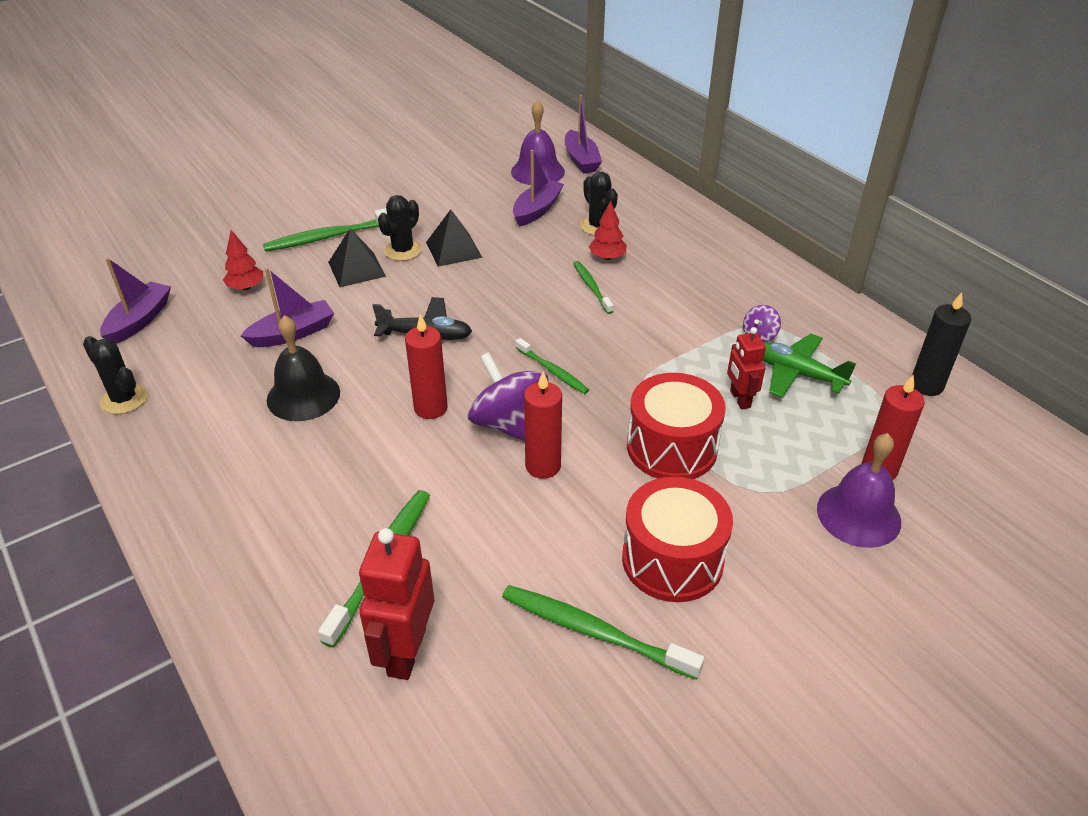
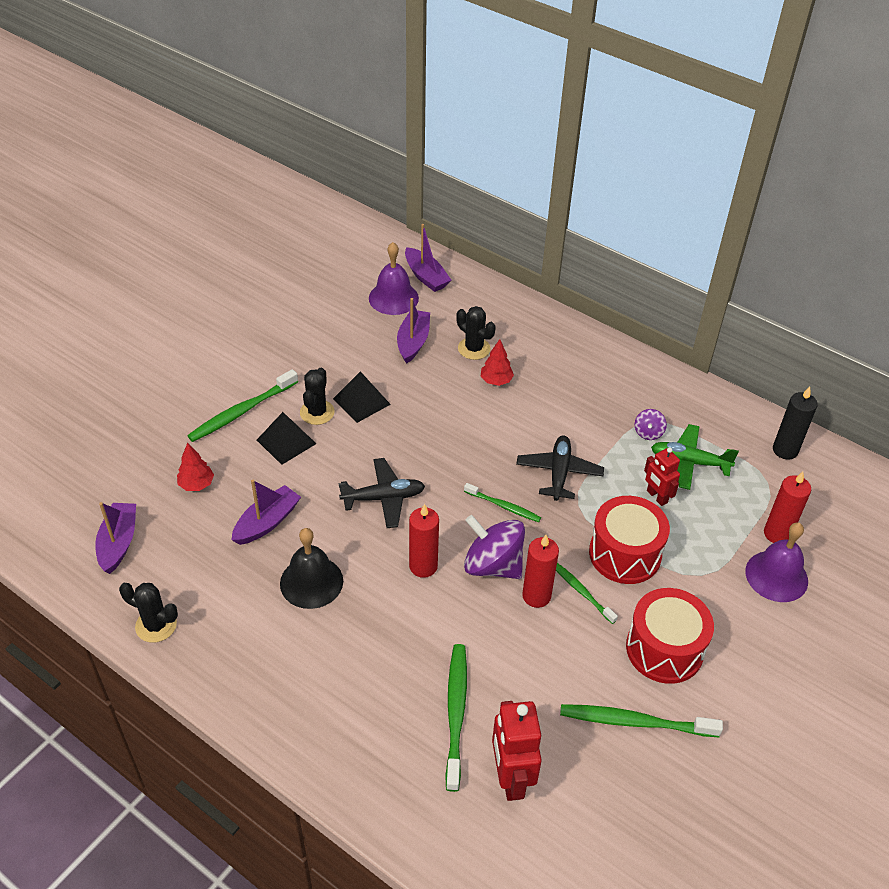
camera: 20 degrees left, 5 degrees up
green toothbrush [573,261,614,314] -> green toothbrush moved to [556,563,618,624]
none -> black plane [516,436,604,501]

